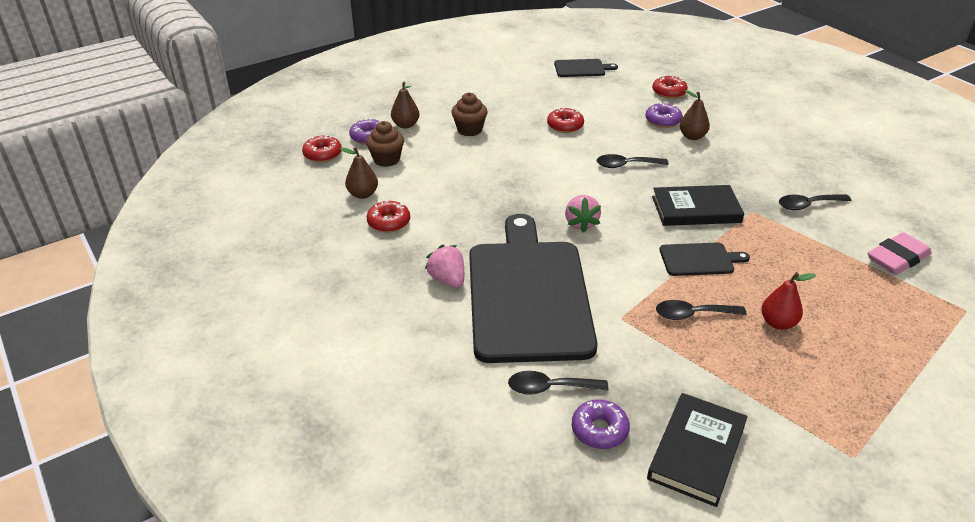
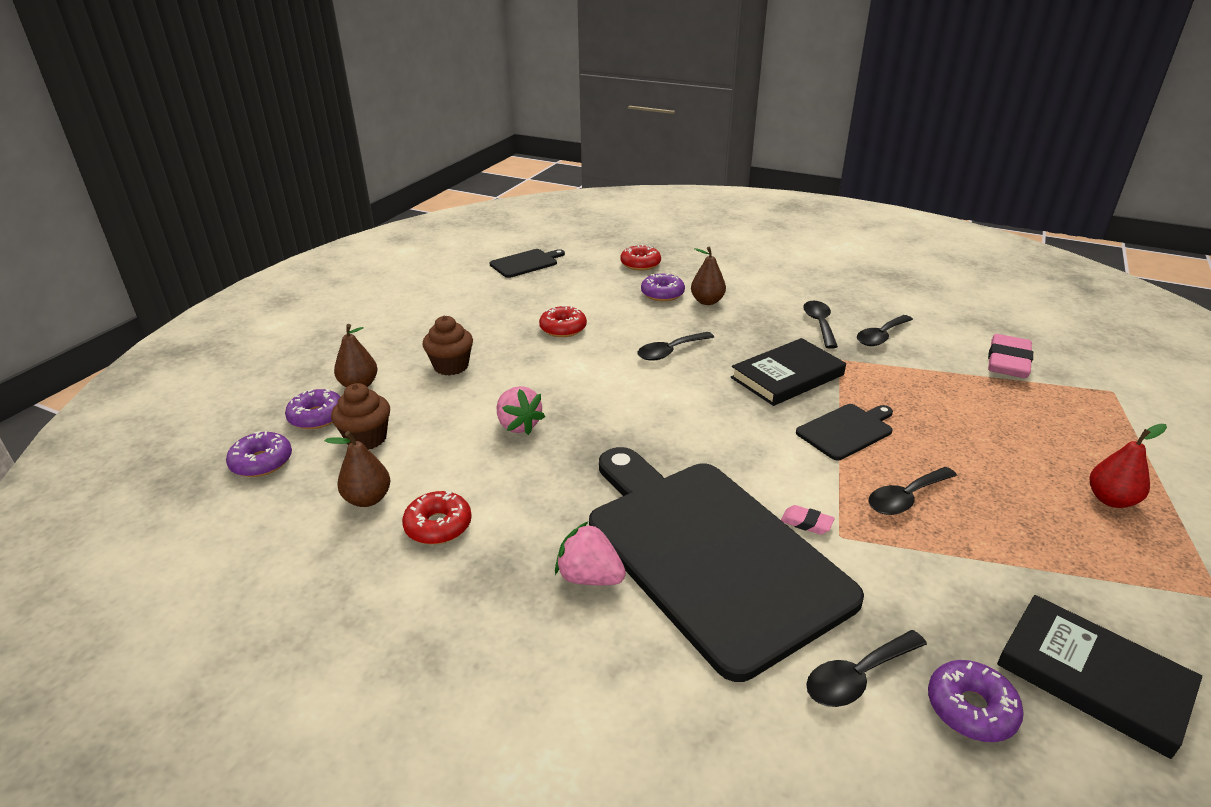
camera: 30 degrees left, 5 degrees down
red donut [302,135,342,162] -> purple donut [226,431,292,477]
pink strawberry [565,195,601,233] -> pink strawberry moved to [497,386,545,435]
black book [647,393,748,507] -> black book turned 45 degrees counterclockwise [997,595,1202,759]
red pear [761,272,816,330] -> red pear moved to [1090,424,1167,508]
none -> pink eraser [781,505,835,535]
none -> black spoon [803,301,838,349]

